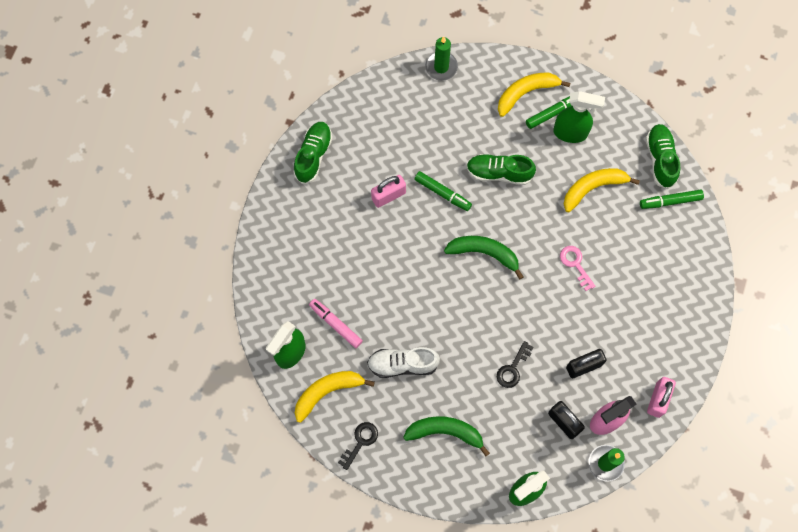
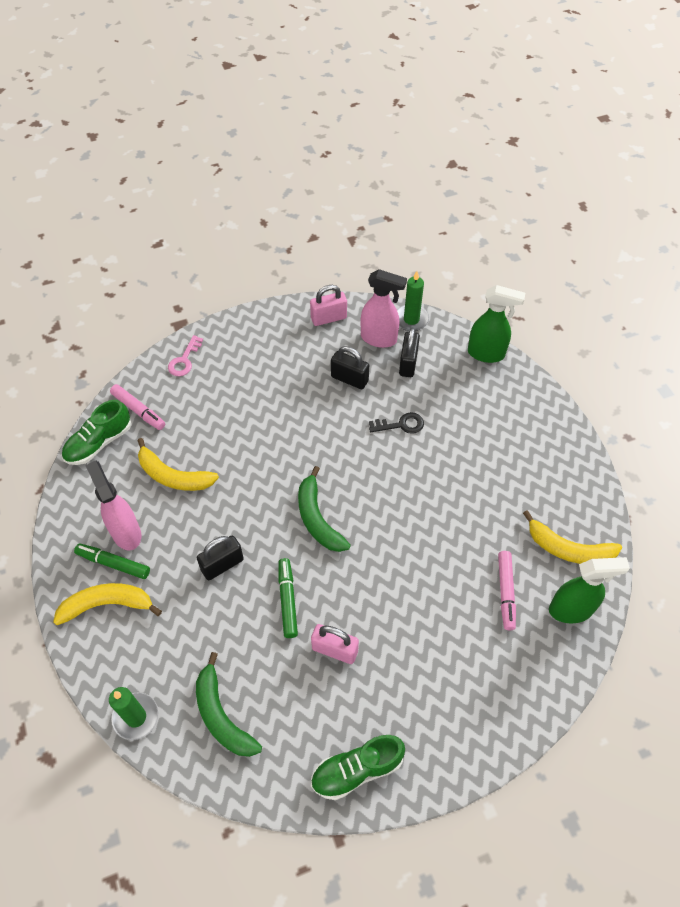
camera: 130 degrees left, 15 degrees down
black key [338,422,378,470] -> none
white shoe [367,347,440,378] -> none
green banana [403,416,490,456] -> green banana moved to [196,652,262,757]
green shoe [466,154,536,185] -> black padlock [197,536,244,580]
yellow banana [498,73,570,117] -> yellow banana turned 150 degrees clockwise [53,583,162,625]
green spray bottle [553,91,605,143] -> pink spray bottle [85,461,141,550]
pink key [560,246,596,291] -> pink key moved to [168,335,203,376]
green marker [640,190,704,209] -> pink marker [110,384,165,430]

